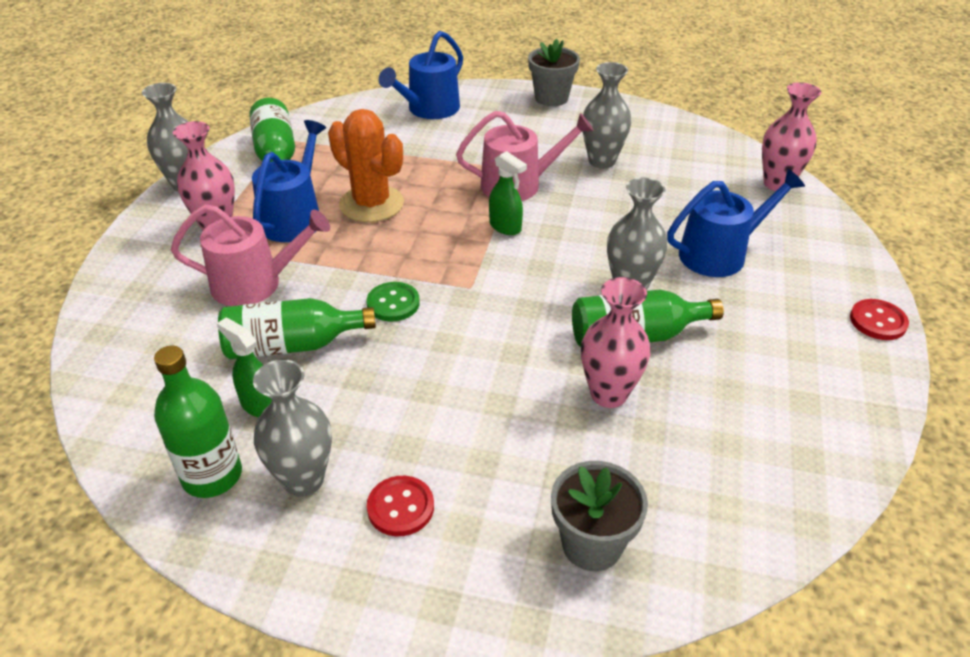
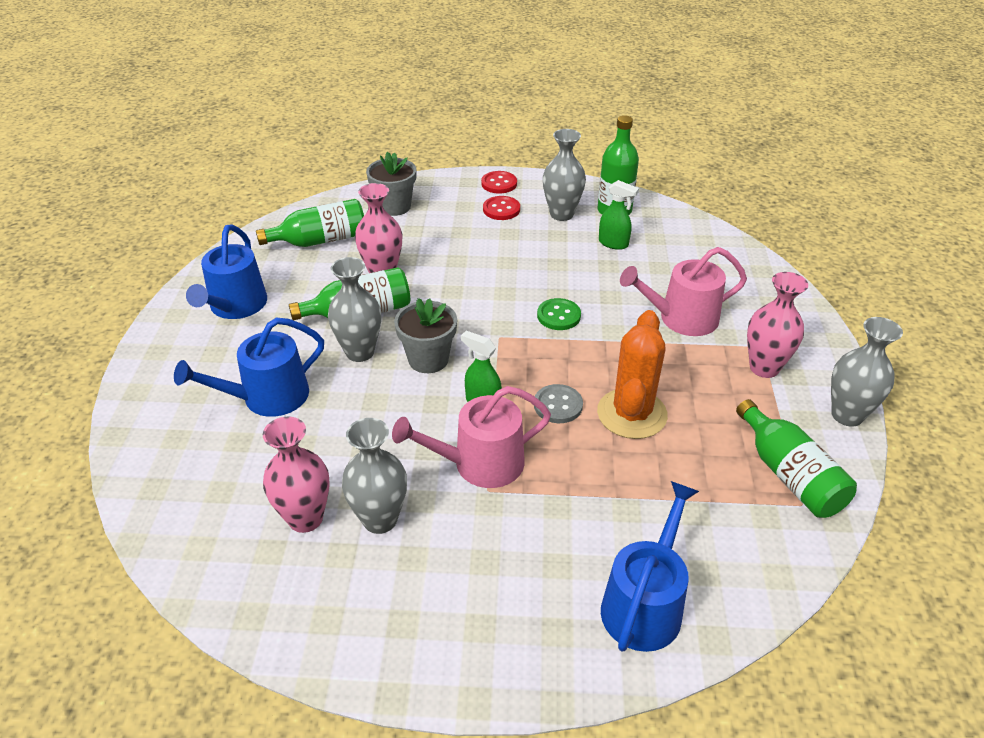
camera: 170 degrees right, 0 degrees up
green bottle [218,298,376,359] -> green bottle moved to [256,199,364,247]
blue watering can [252,120,326,242] -> blue watering can moved to [186,225,267,319]
orange cactus [328,109,404,222] -> orange cactus turned 75 degrees clockwise [597,310,668,439]
grey flower pot [528,39,580,106] -> grey flower pot moved to [394,298,457,373]
pink vase [762,82,821,191] -> pink vase moved to [263,417,330,533]
red button [850,299,909,340] -> red button moved to [481,171,517,194]
none -> grey button [534,384,583,423]

